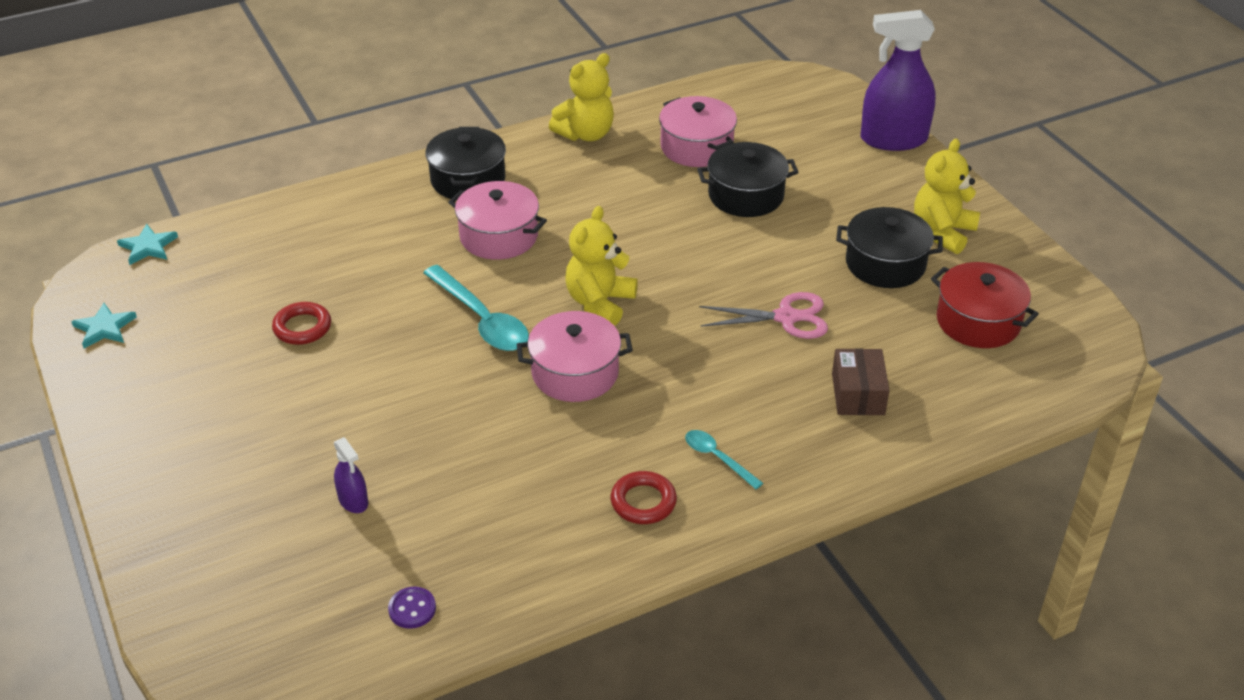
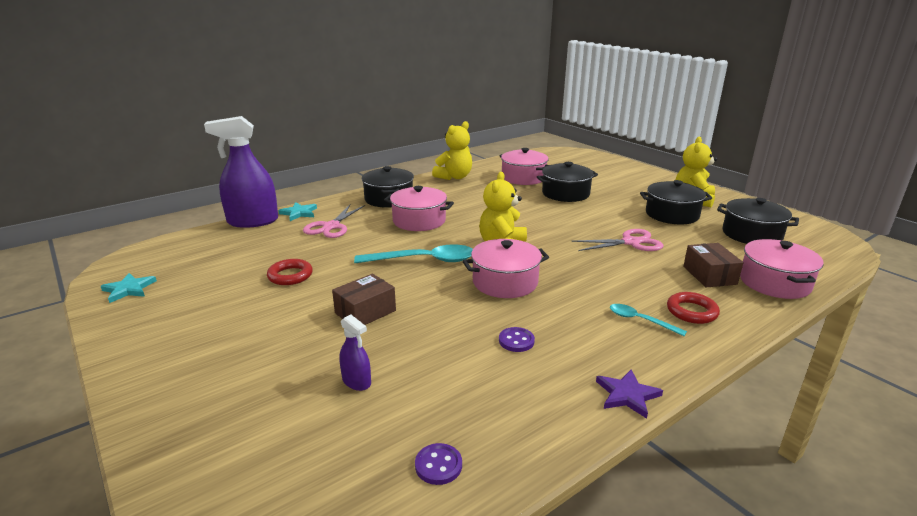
camera: 10 degrees left, 15 degrees down
turquoise star [117,224,178,265] -> turquoise star moved to [278,202,317,221]
turquoise spoon [423,265,529,351] -> turquoise spoon turned 45 degrees counterclockwise [354,244,473,263]
red ring [611,471,677,524] -> red ring moved to [667,292,720,324]
purple spray bottle [860,10,936,151] -> purple spray bottle moved to [204,116,278,228]
red pot [931,262,1039,348] -> black pot [717,198,799,244]
none -> pink scissors [303,205,365,238]
none -> brown box [332,274,396,325]
none -> purple button [499,327,535,352]
none -> purple star [596,369,663,419]
none -> pink pot [740,239,824,299]

